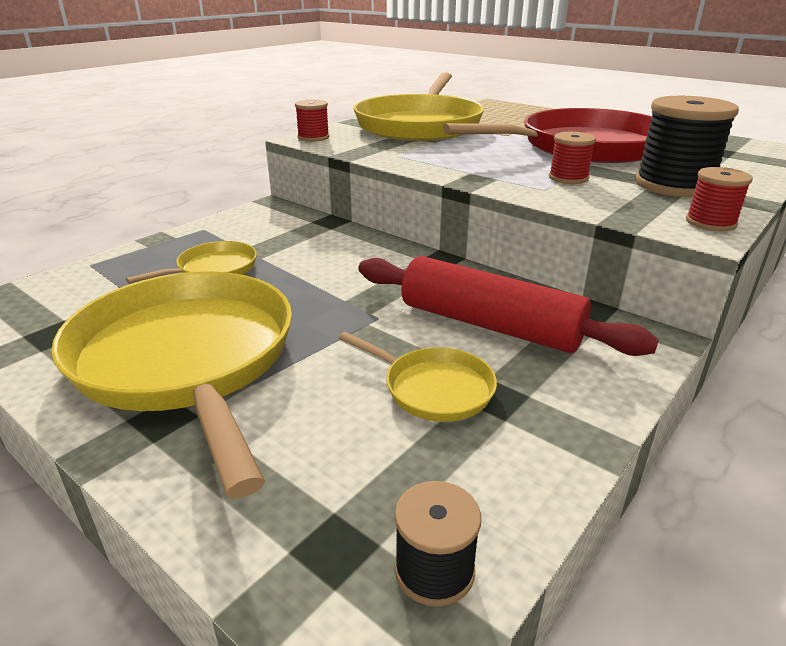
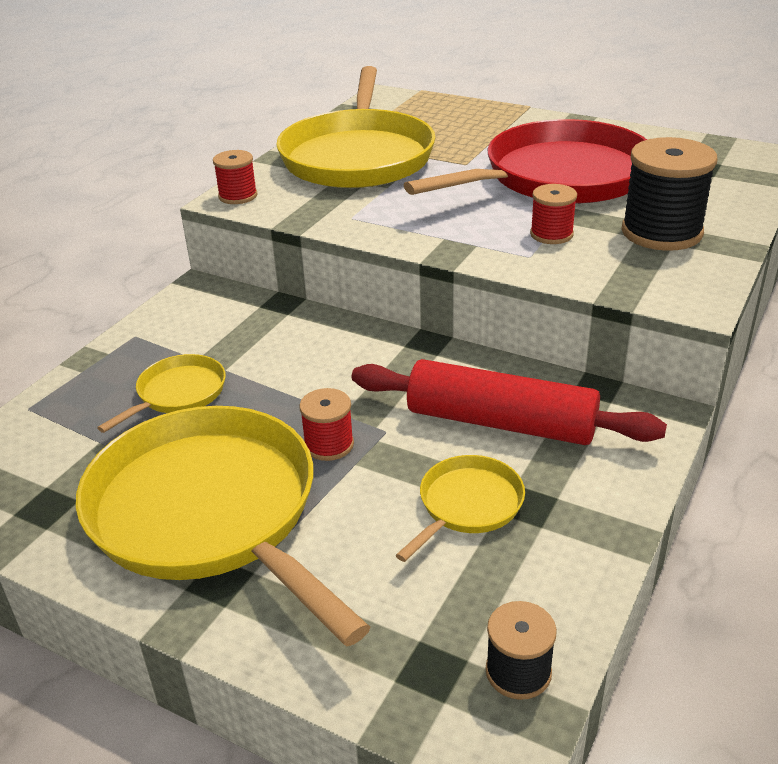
camera: 10 degrees left, 5 degrees up
yellow pan [339,332,497,422] -> yellow pan turned 75 degrees counterclockwise [396,455,525,562]
red spool [686,167,753,231] -> red spool moved to [299,388,354,461]

